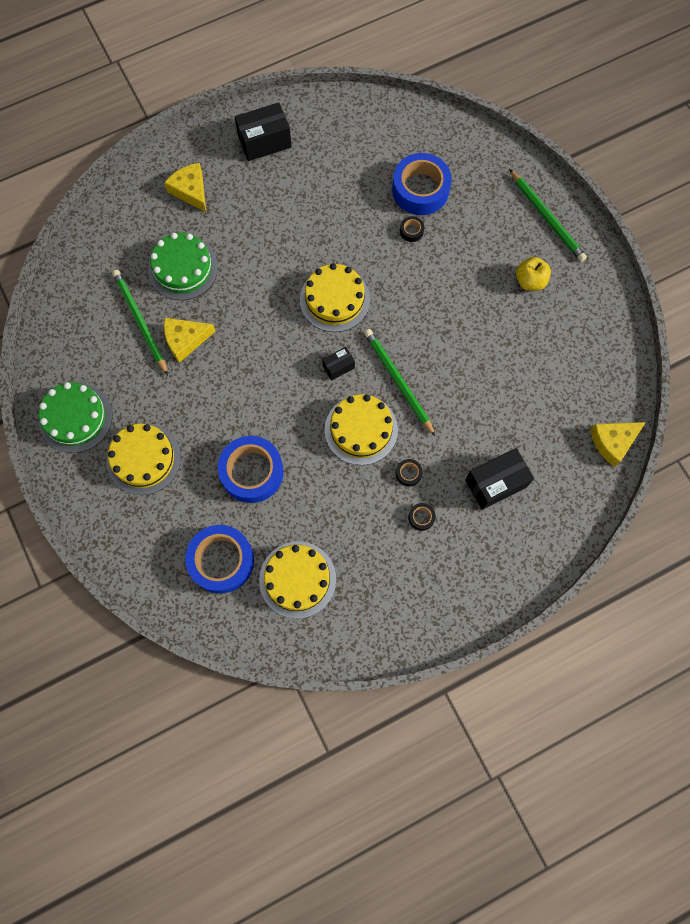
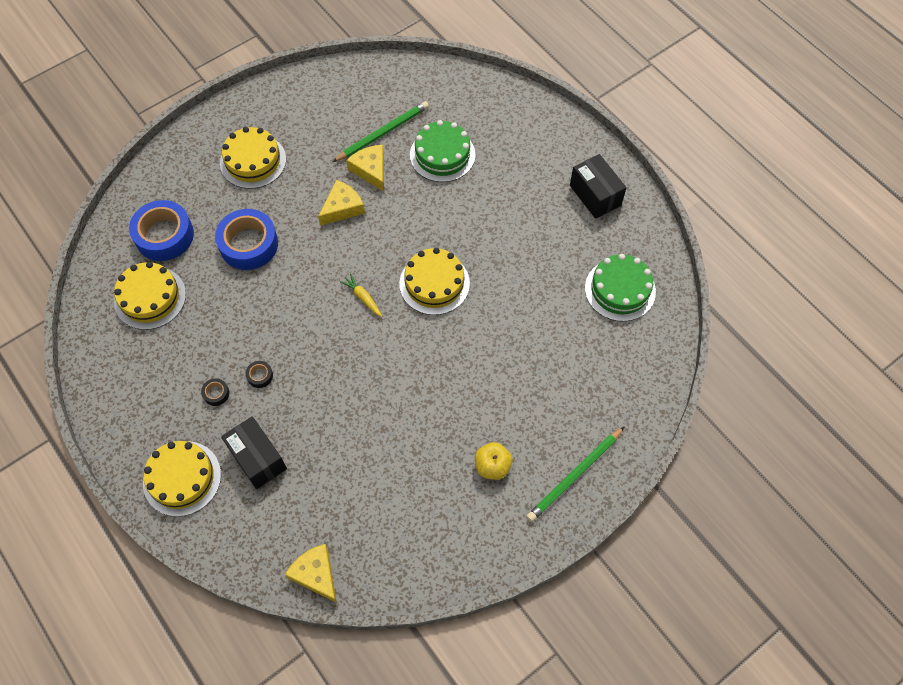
camera: 80 degrees right, 10 degrees down
green cake [38,382,113,453] -> green cake moved to [585,254,656,322]
yellow cheese [164,163,206,212] -> yellow cheese moved to [318,180,365,225]
black box [322,347,355,381] -> yellow carrot [340,274,383,317]
yellow cake [325,394,398,465] -> yellow cake moved to [143,441,221,517]
green pencil [364,329,435,436] -> none
blue tape [392,153,452,215] -> none
black tape [400,216,424,242] -> none

